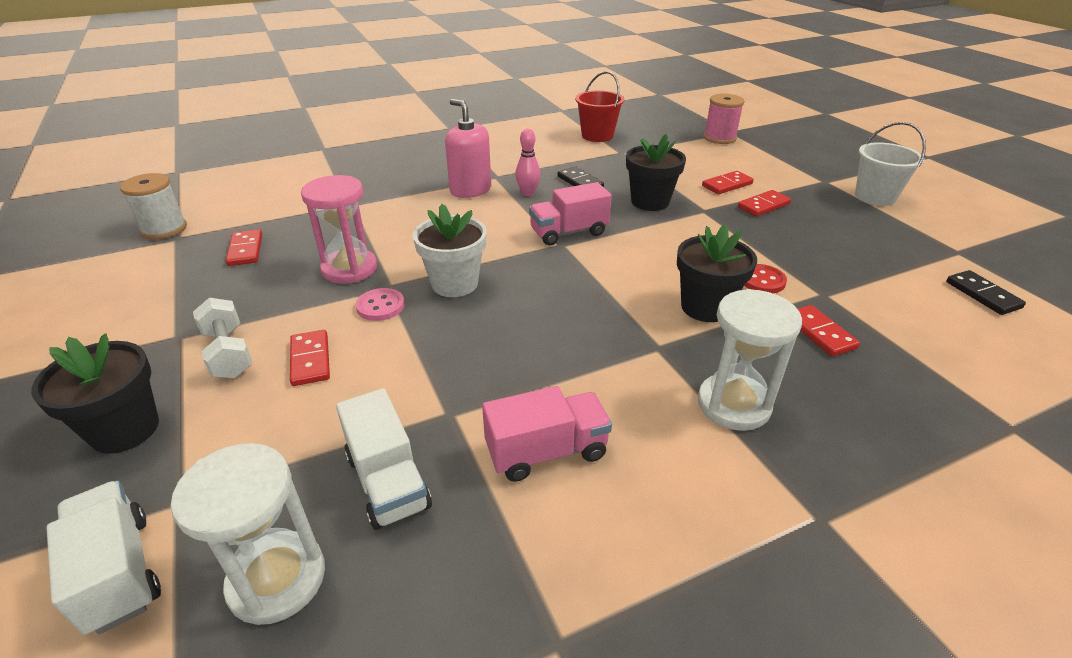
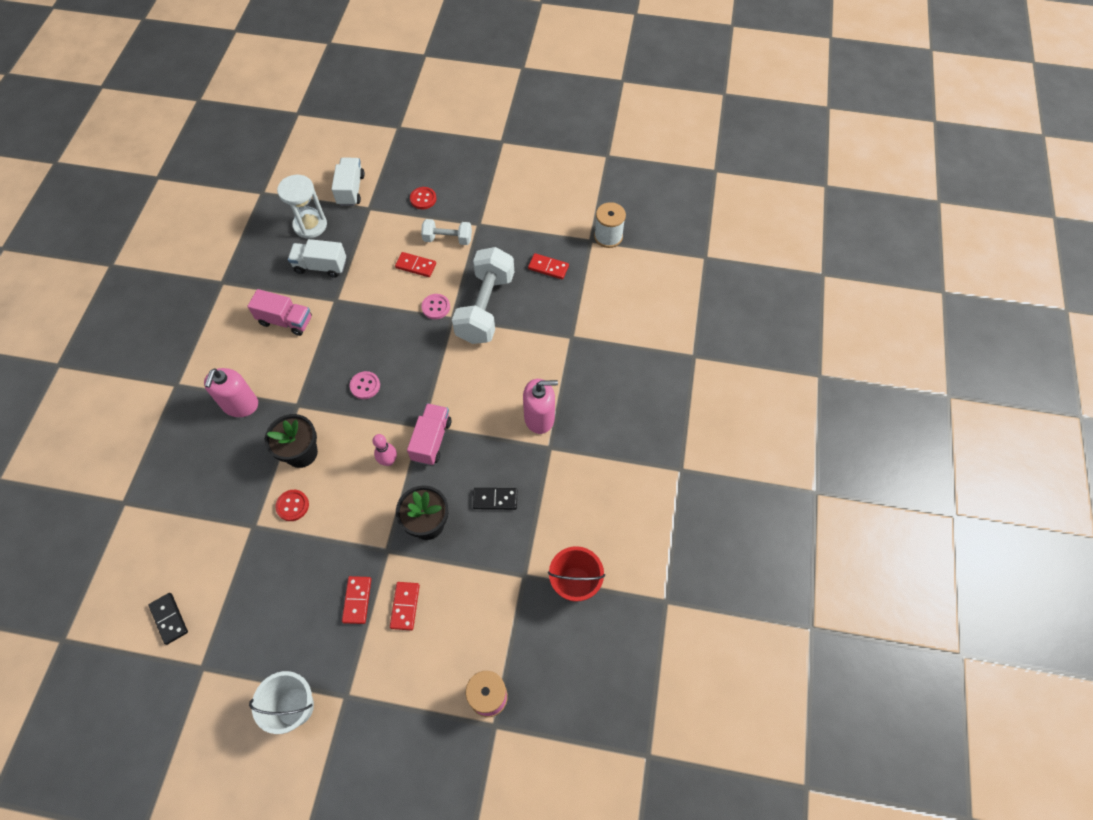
camera: 125 degrees right, 25 degrees up
black flower pot [31,334,159,454] -> red button [410,187,436,209]
white truck [47,481,161,635] -> white truck turned 90 degrees counterclockwise [332,158,365,206]
pink hourglass [301,175,377,284] -> white dumbbell [452,247,514,344]
white flower pot [413,204,487,297] -> none
pink truck [482,386,612,482] -> pink truck turned 90 degrees counterclockwise [247,289,312,336]
pink bowling pin [515,129,541,196] -> pink bowling pin moved to [373,434,397,466]
white hourglass [698,289,802,431] -> pink soap dispenser [204,368,258,417]
red domino [798,305,860,357] -> none
black domino [946,270,1026,315] -> black domino turned 45 degrees clockwise [148,593,188,645]
none -> pink button [350,371,380,399]

